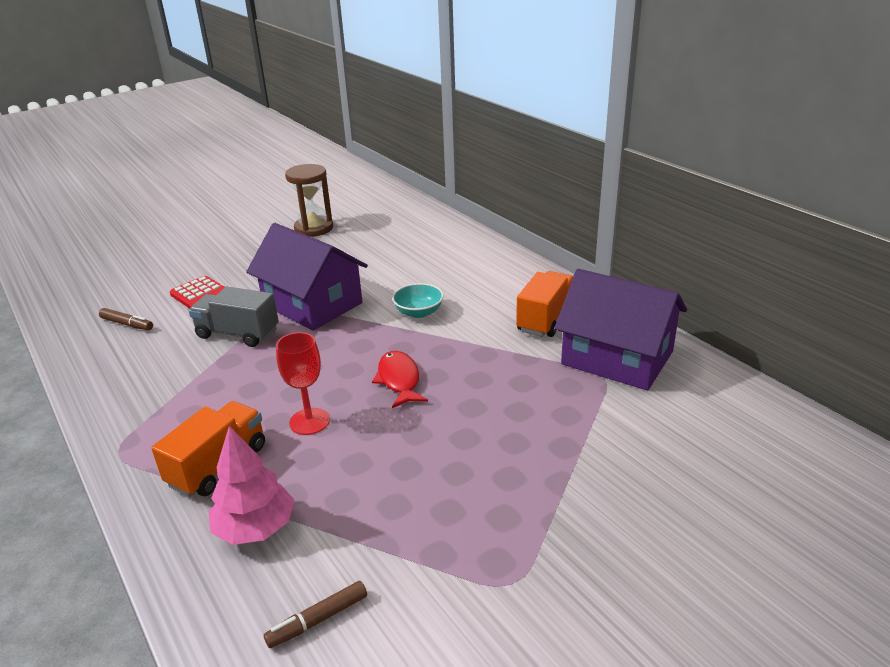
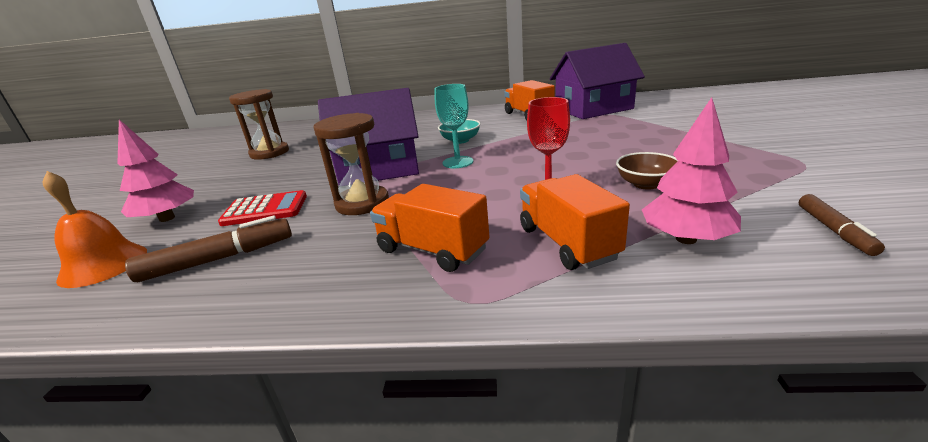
camera: 50 degrees left, 5 degrees down
brown marker [99,308,153,330] -> brown marker [125,216,292,282], size x1.64
grey truck [188,287,279,347] -> brown hourglass [313,113,389,215]
red fish [372,351,428,408] -> none
none -> orange bell [43,171,147,288]
none -> pink tree [117,119,194,222]
none -> orange truck [370,184,489,272]
none -> turquoise goblet [435,84,473,168]
none -> brown bowl [616,152,678,190]

